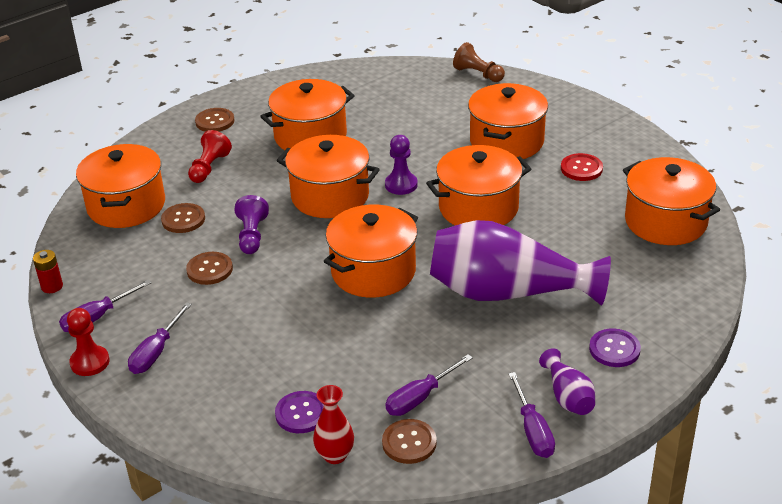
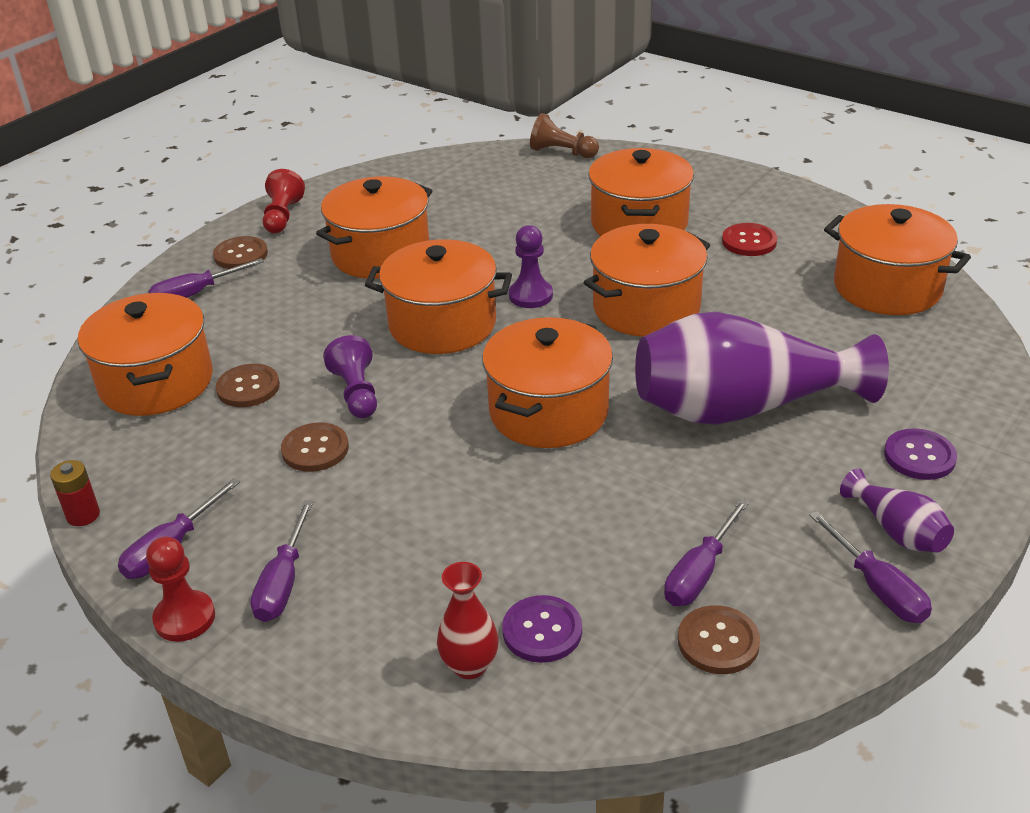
camera: 15 degrees left, 0 degrees up
red pawn [188,130,232,183] -> red pawn moved to [263,169,305,233]
red vase [313,385,354,464] -> red vase moved to [437,562,499,679]
none -> purple screwdriver [148,258,264,298]

